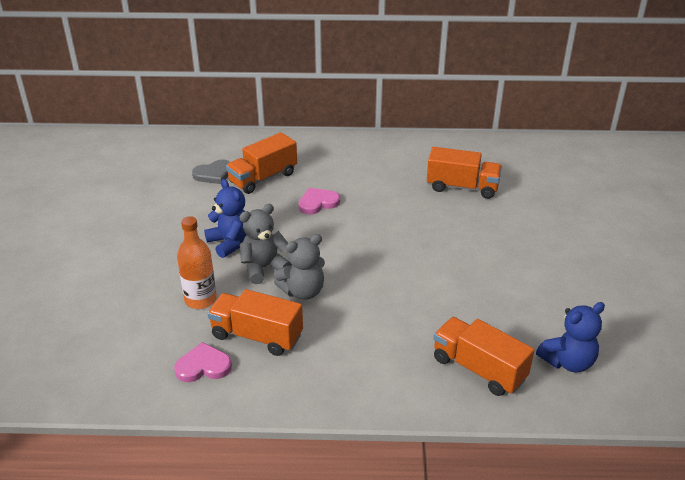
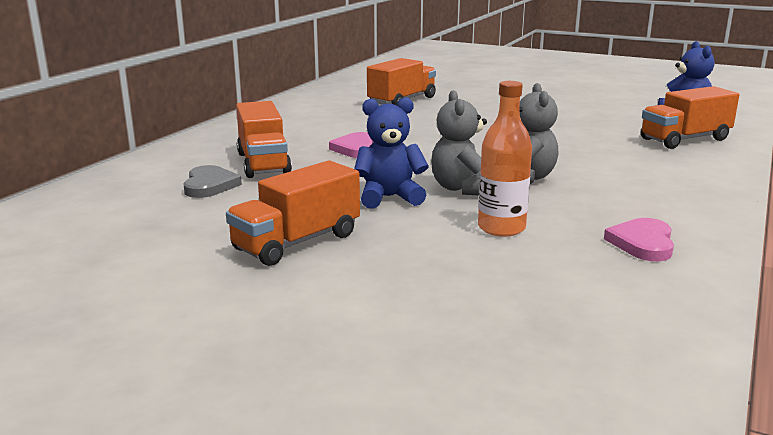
camera: 65 degrees left, 15 degrees down
orange truck [207,289,303,356] -> orange truck moved to [226,161,360,266]

